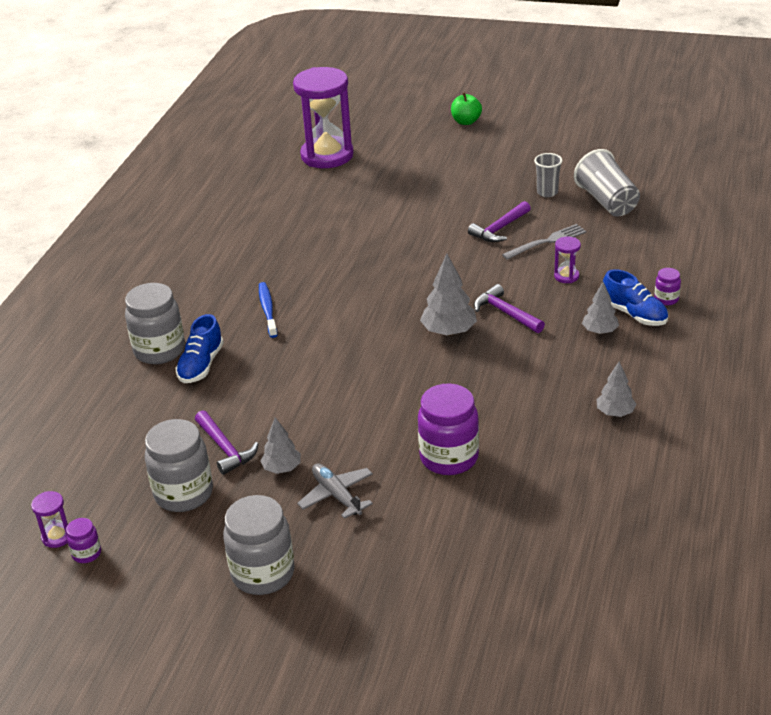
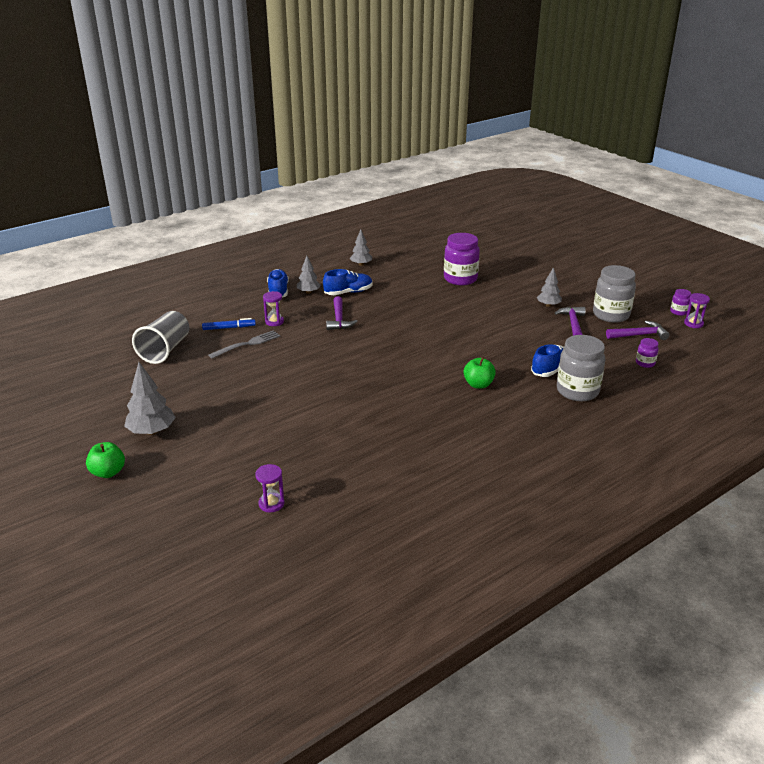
camera: 145 degrees left, 5 degrees down
grey jar [223,495,295,595] -> none
blue toothbrush [259,282,278,338] -> green apple [464,357,496,389]
purple hourglass [293,67,354,168] -> purple hourglass [255,464,285,512], size x0.40
grey plane [297,463,373,519] -> none
grey tree [420,254,477,336] -> grey tree moved to [124,362,176,435]
purple hammer [468,201,531,242] -> purple hammer moved to [606,321,670,340]
grey fork [502,224,587,260] -> grey fork turned 135 degrees clockwise [208,330,281,359]
grey cup [534,153,562,197] -> none
purple jar [654,268,681,305] -> purple jar moved to [636,338,659,368]
none -> blue marker [202,318,256,330]
none -> blue shoe [323,269,373,295]

